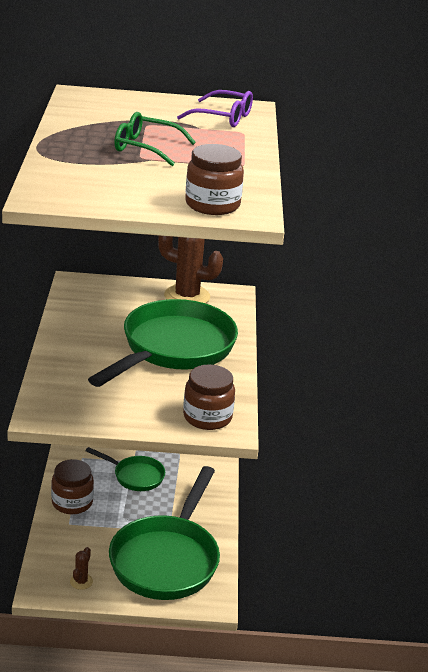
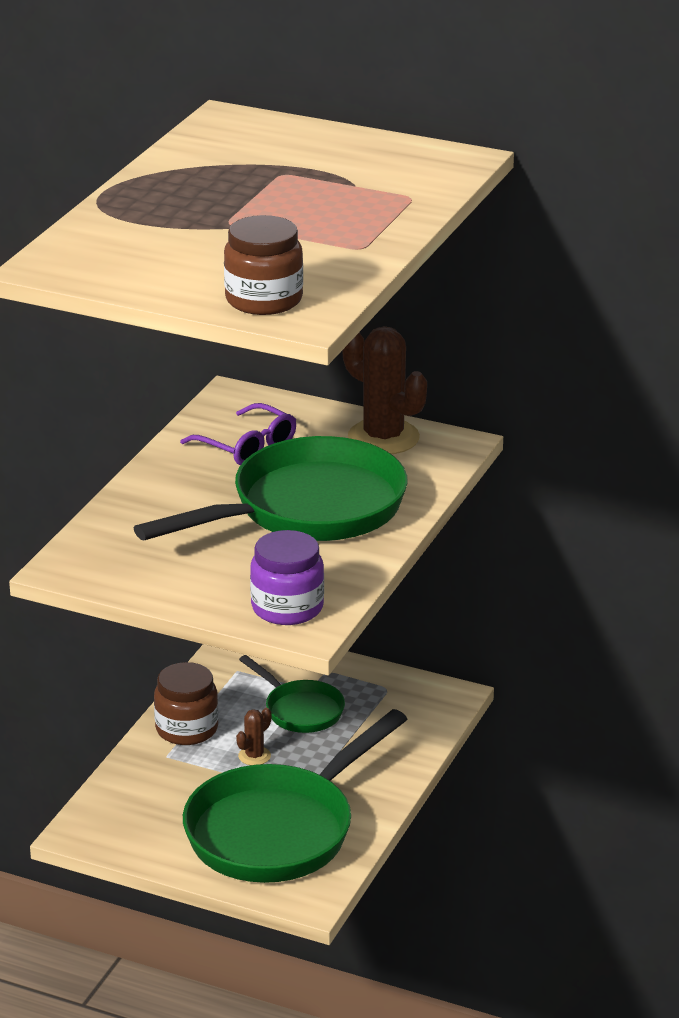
camera: 25 degrees right, 0 degrees up
brown cactus [70,547,93,590] -> brown cactus moved to [236,708,271,765]
green glasses [114,112,196,166] -> none
purple glasses [177,90,253,127] -> purple glasses moved to [180,403,296,465]
brown jar [183,364,235,430] -> purple jar [250,530,324,625]

